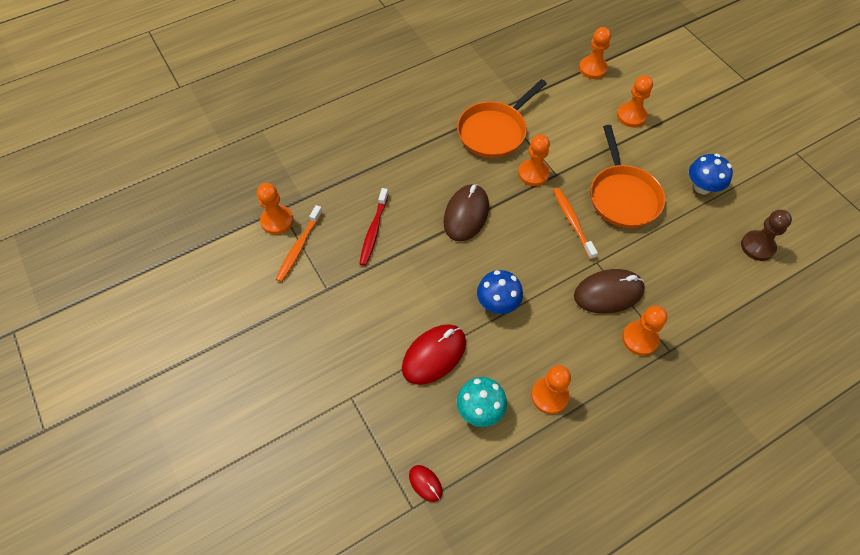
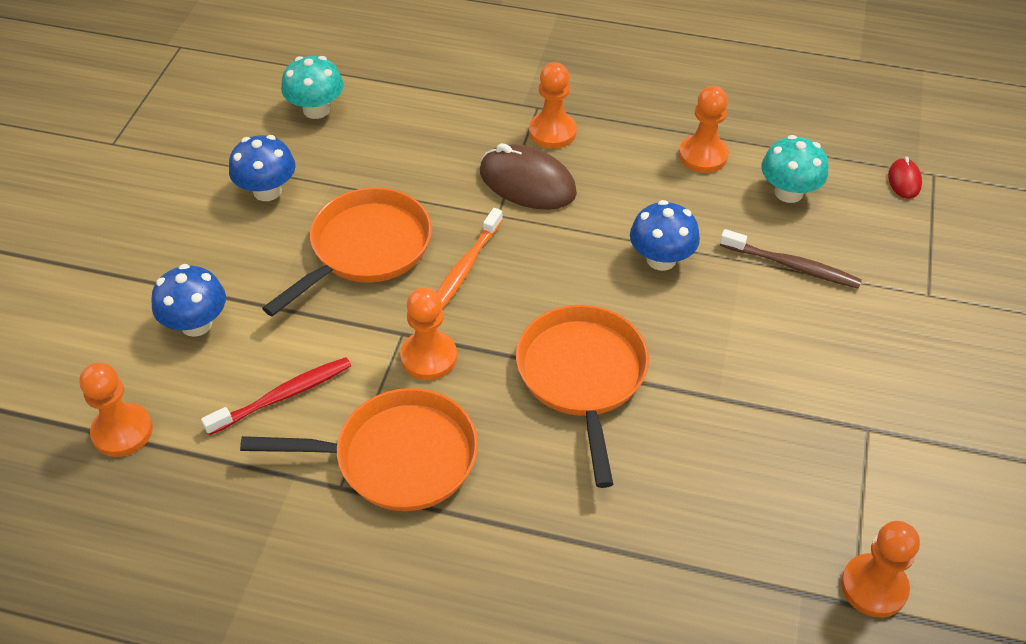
camera: 135 degrees left, 10 degrees down
orange toothbrush [276,205,323,282] -> none
red toothbrush [359,188,389,266] -> red toothbrush moved to [201,357,351,435]
red mouse [402,324,466,385] -> brown toothbrush [720,229,862,289]
brown mouse [443,184,489,242] -> orange pan [516,305,649,488]
orange pawn [617,75,653,127] -> blue mushroom [151,264,226,337]
brown pawn [741,210,792,261] -> turquoise mushroom [281,56,344,119]

